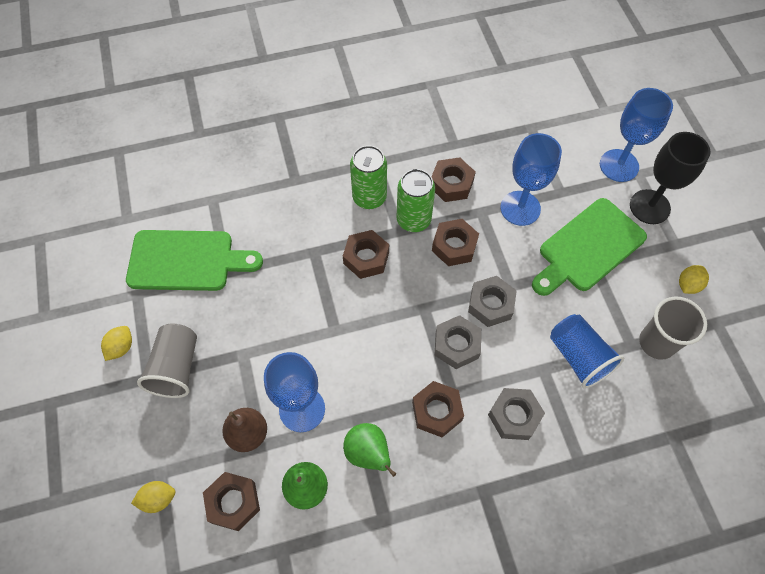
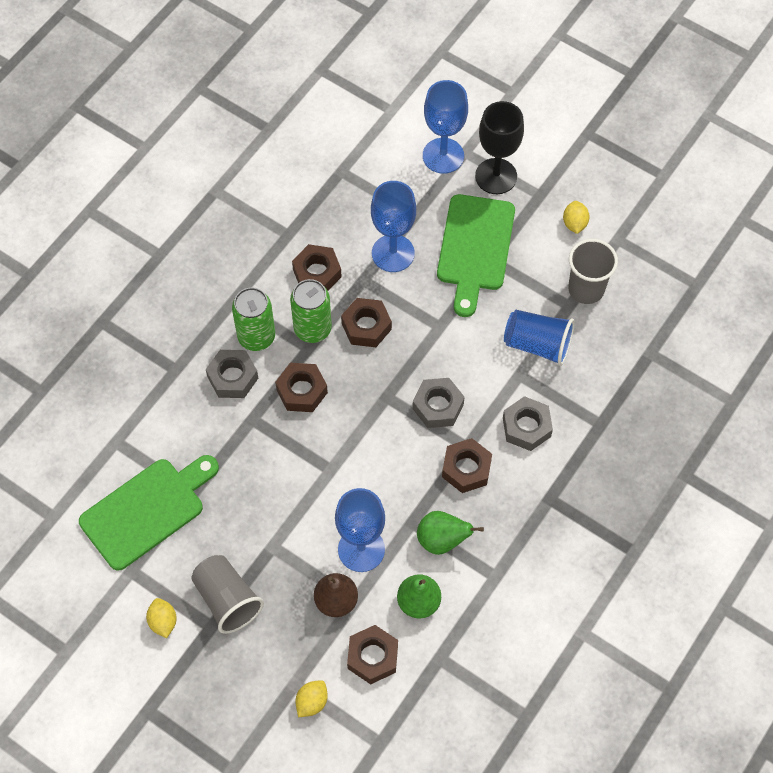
camera: 40 degrees left, 0 degrees up
grey nut [468,276,517,327] -> grey nut moved to [206,350,258,398]

